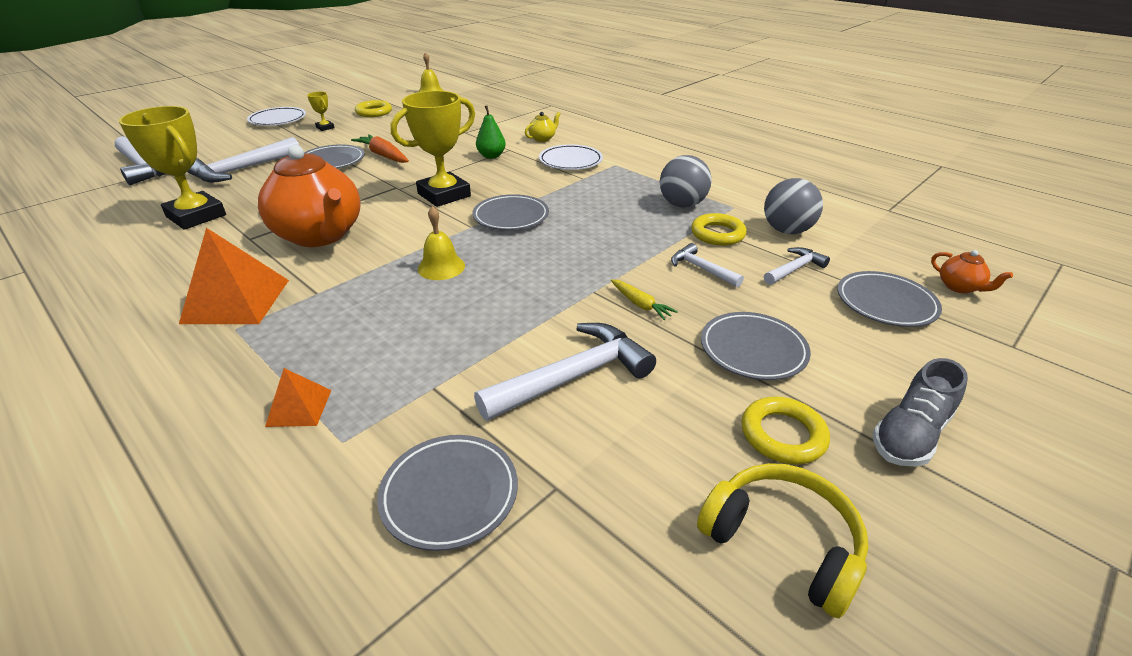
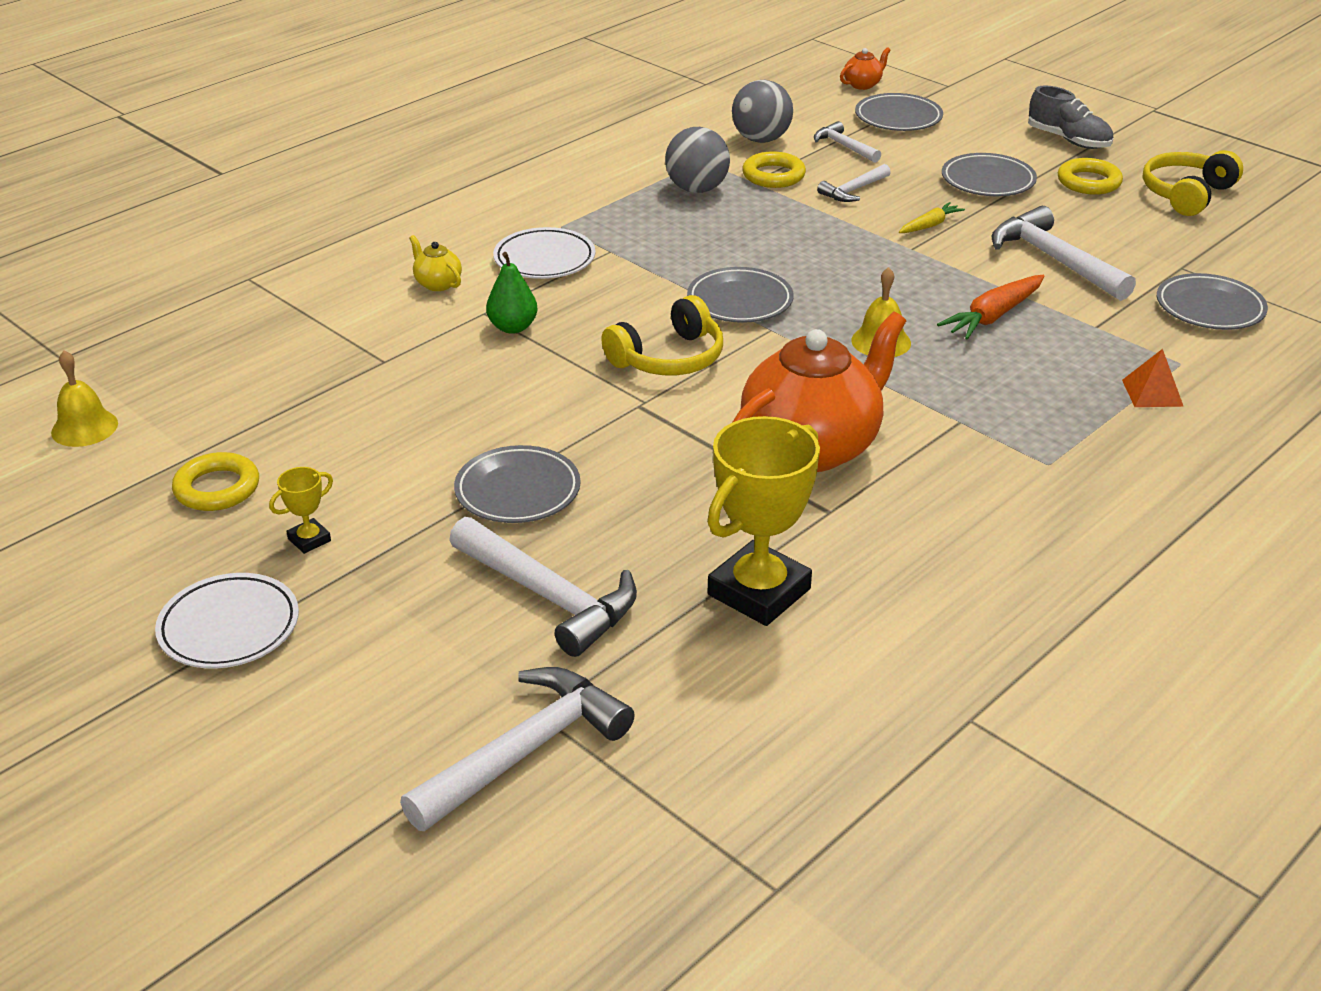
camera: 90 degrees left, 0 degrees up
orange pyramid [179,228,289,324] -> none
orange carrot [351,134,409,163] -> orange carrot moved to [937,275,1045,339]
yellow trophy [391,91,475,207] -> yellow headphones [601,295,723,375]

